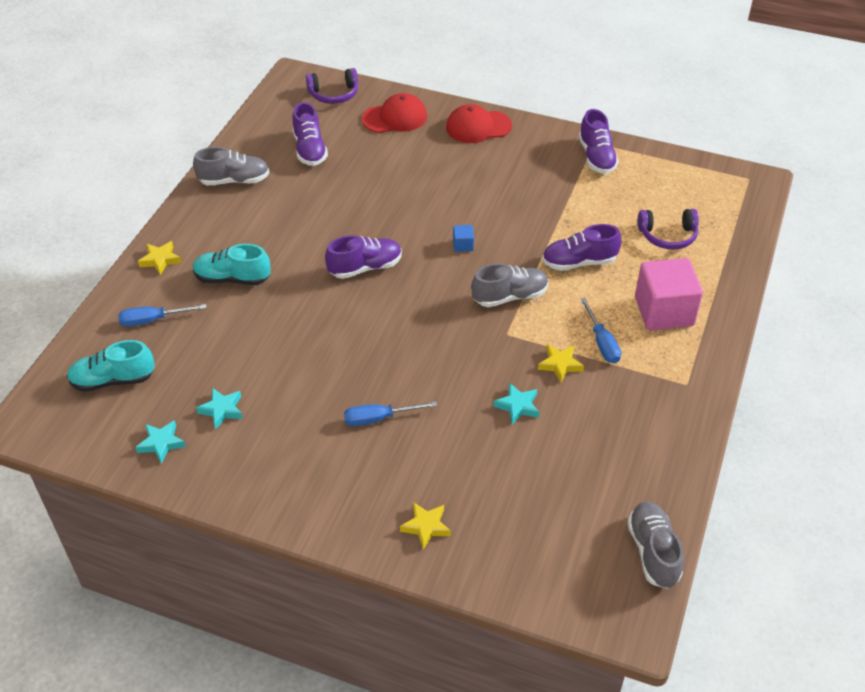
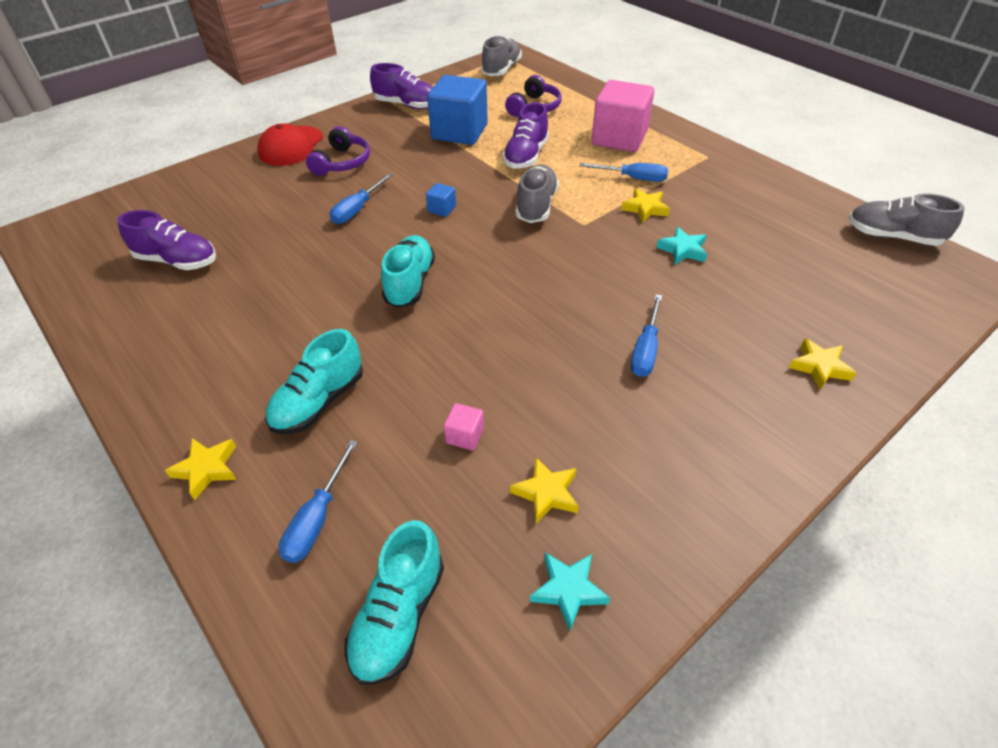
camera: 60 degrees left, 0 degrees up
grey shoe [193,147,270,185] -> grey shoe moved to [481,36,522,76]
turquoise star [196,388,243,430] -> yellow star [510,457,578,524]
purple headphones [306,68,358,104] -> purple headphones moved to [306,126,370,176]
purple shoe [325,235,402,279] -> turquoise shoe [381,235,435,308]
red cap [362,93,427,133] -> none
none -> blue screwdriver [330,173,393,224]
none -> blue cube [427,75,488,145]
none -> pink cube [444,403,484,450]

